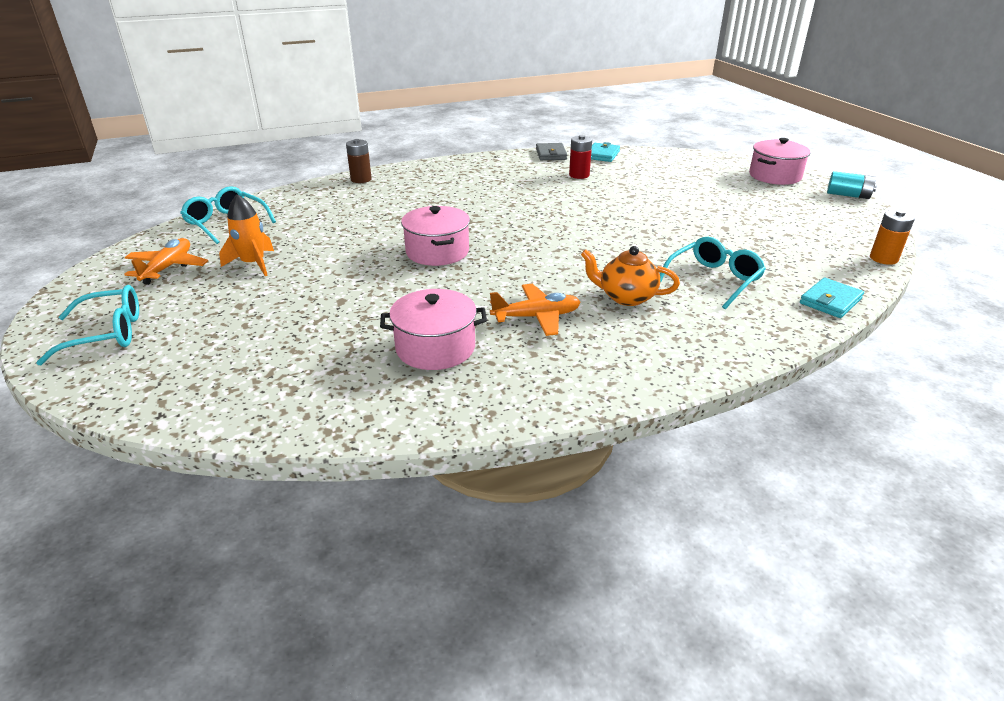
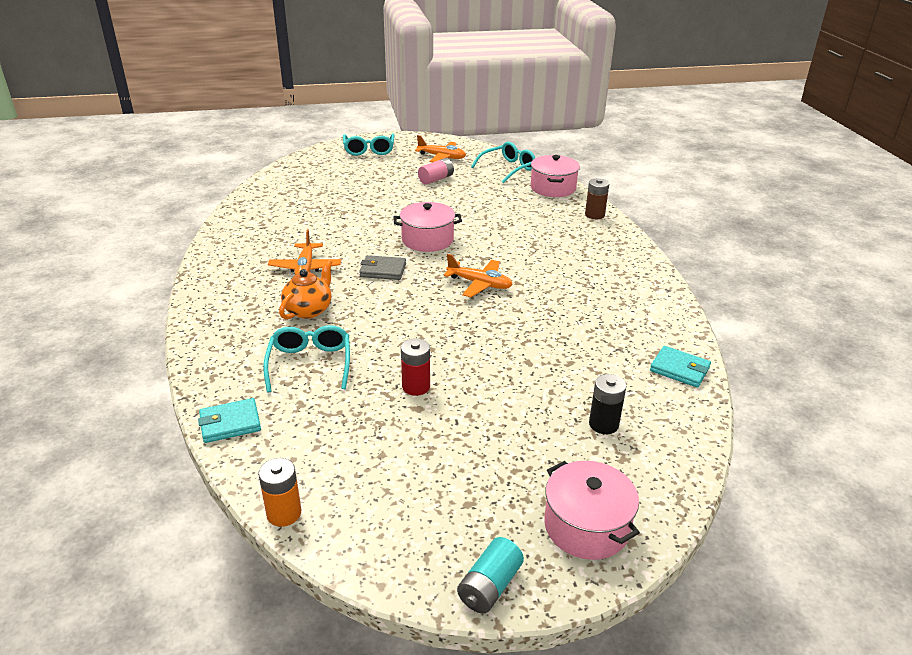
camera: 100 degrees right, 0 degrees up
orange rocket [219,194,274,276] -> pink battery [418,158,454,185]
pink pot [380,289,487,370] -> pink pot moved to [531,155,580,197]
grey wallet [536,143,567,160] -> grey wallet moved to [359,255,406,280]
red battery [569,135,592,179] -> red battery moved to [401,338,430,396]
turquoise glasses [660,237,766,309] -> turquoise glasses turned 150 degrees counterclockwise [263,325,350,393]
turquoise wallet [800,278,864,318] -> turquoise wallet turned 75 degrees counterclockwise [198,398,261,443]
none -> orange plane [444,254,513,297]
none -> black battery [589,374,626,434]

